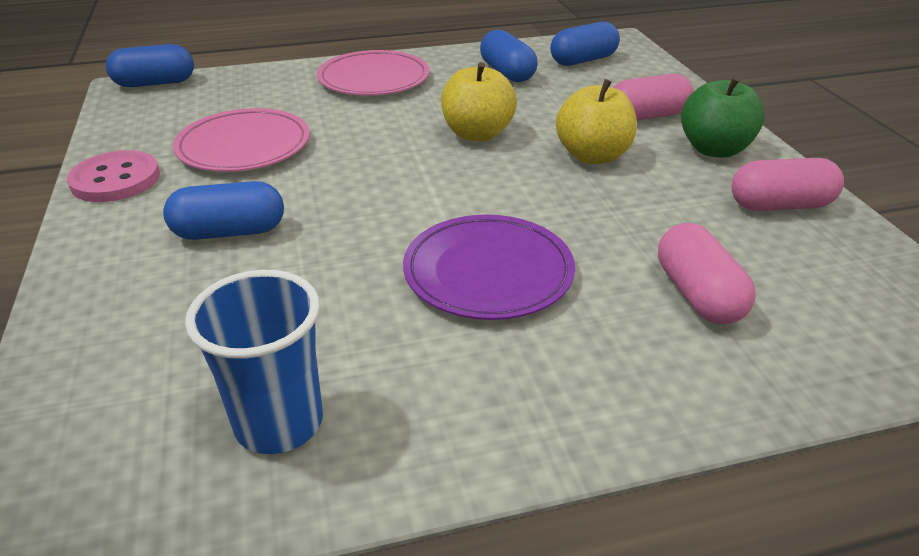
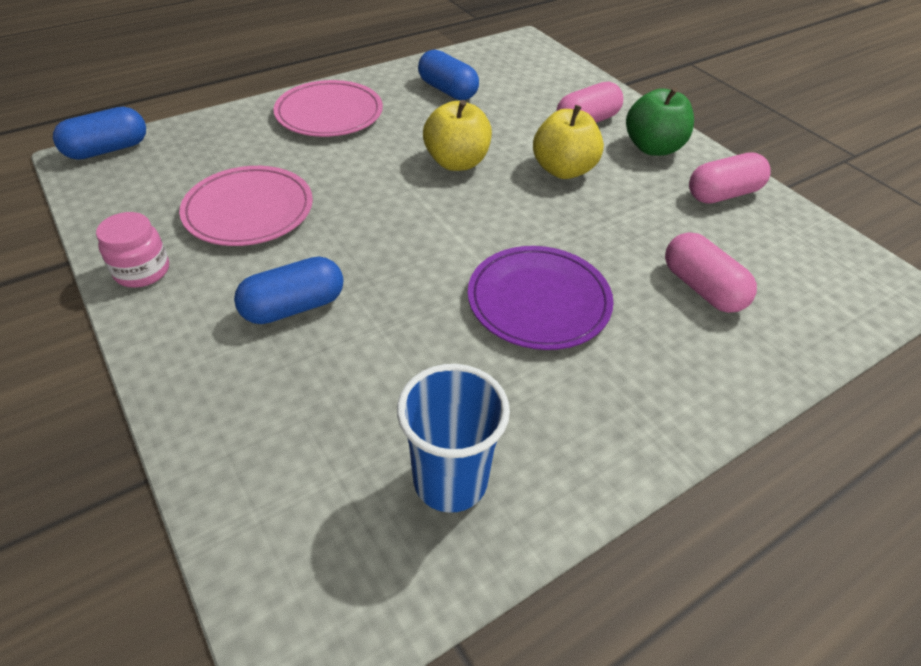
camera: 20 degrees left, 10 degrees up
pink button [67,150,160,202] -> pink jar [96,212,169,288]
blue capsule [550,22,620,66] -> none

